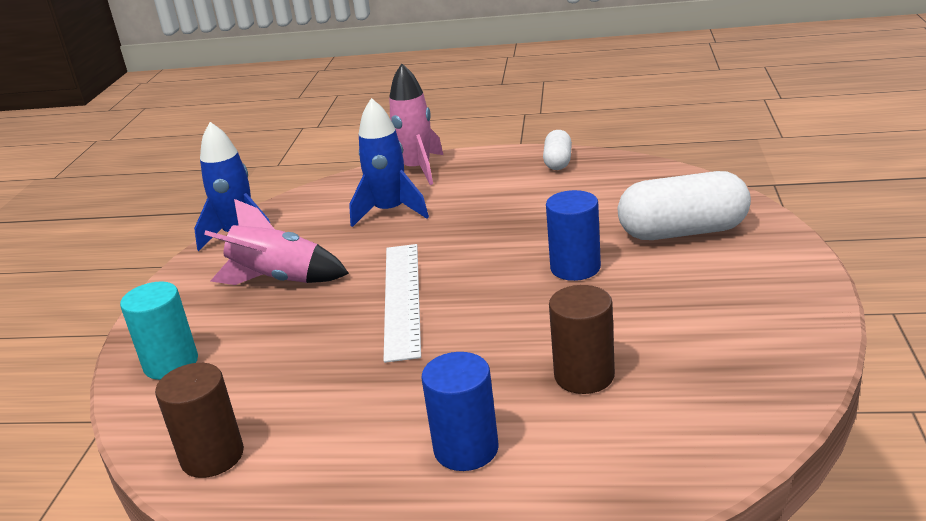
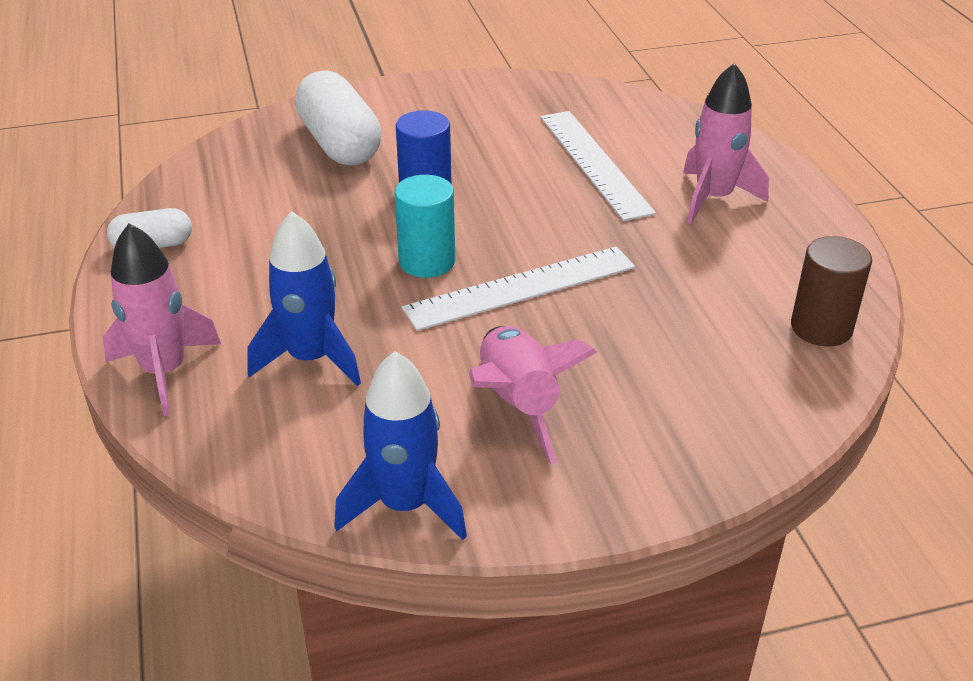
camera: 115 degrees left, 10 degrees up
turquoise cylinder [120,282,198,380] -> turquoise cylinder moved to [395,175,455,278]
blue cylinder [422,352,499,471] -> pink rocket [683,63,769,224]
brown cylinder [549,285,615,394] -> white ruler [540,111,656,221]

